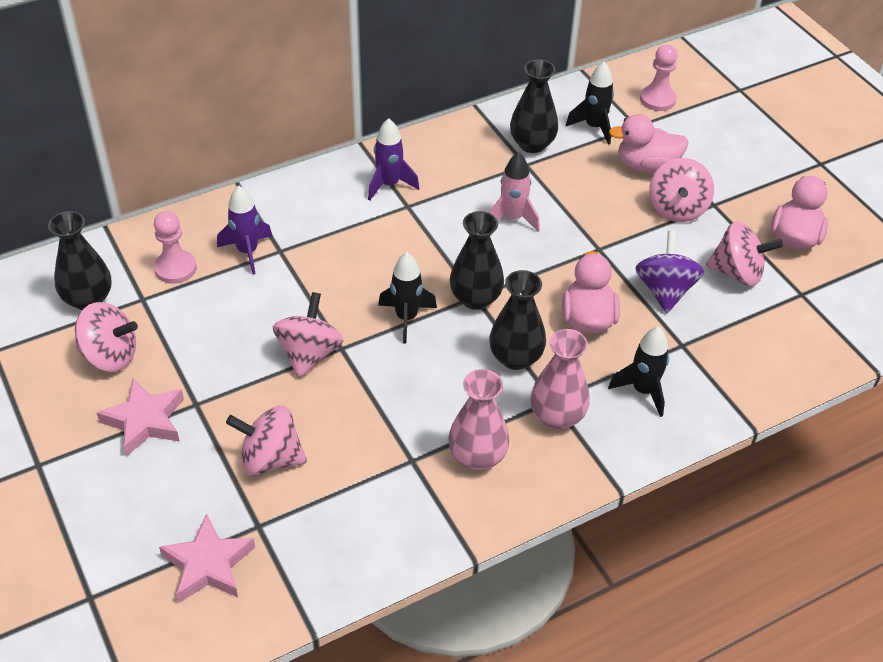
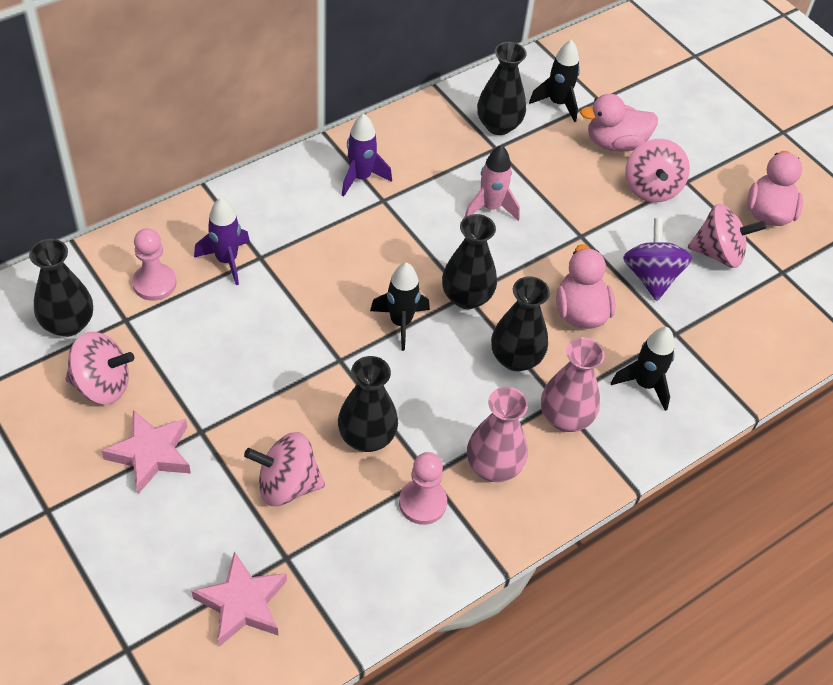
camera: 10 degrees left, 5 degrees up
pink spinning top [273,292,344,378] -> none
pink pawn [640,44,677,111] -> pink pawn moved to [399,452,447,525]
none -> black vase [338,356,398,452]

